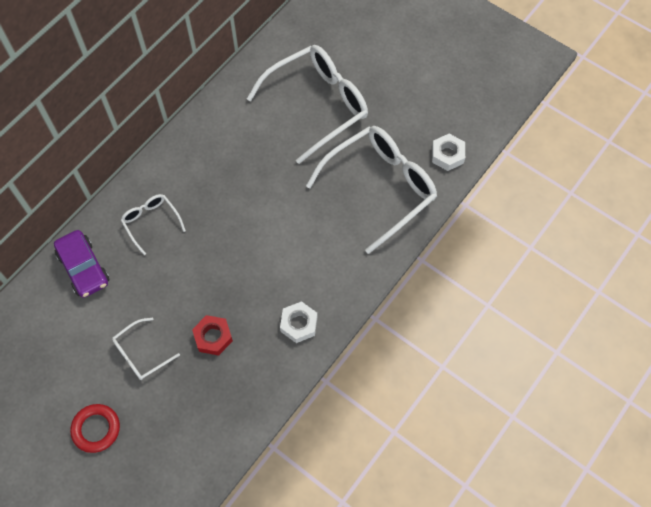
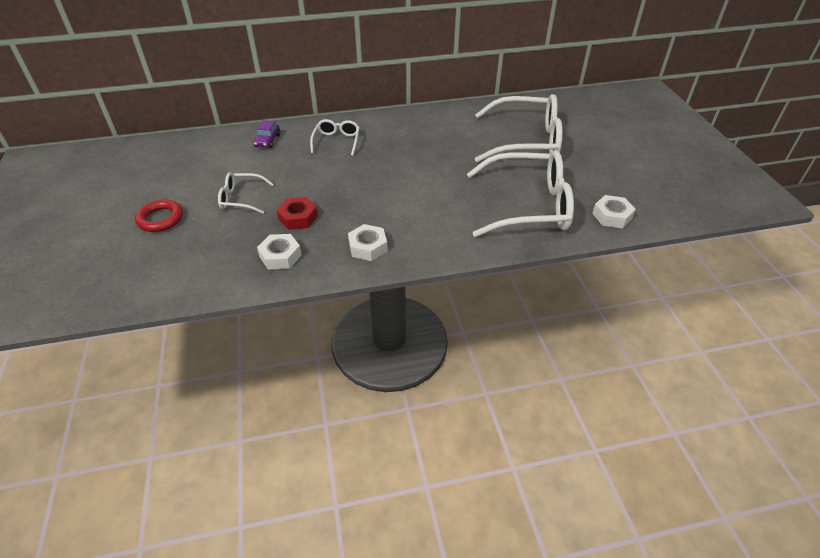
camera: 40 degrees right, 20 degrees down
purple car [54,230,110,298] -> purple car [253,120,281,148], size x0.61
none -> white nut [257,234,302,270]

